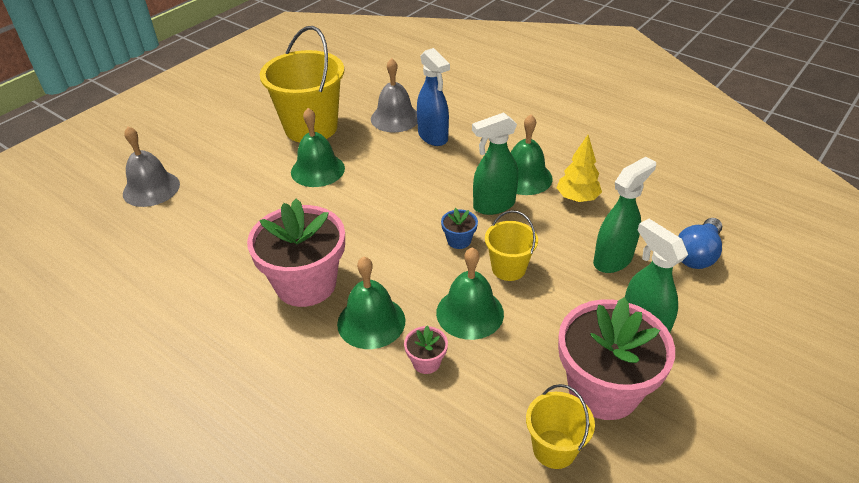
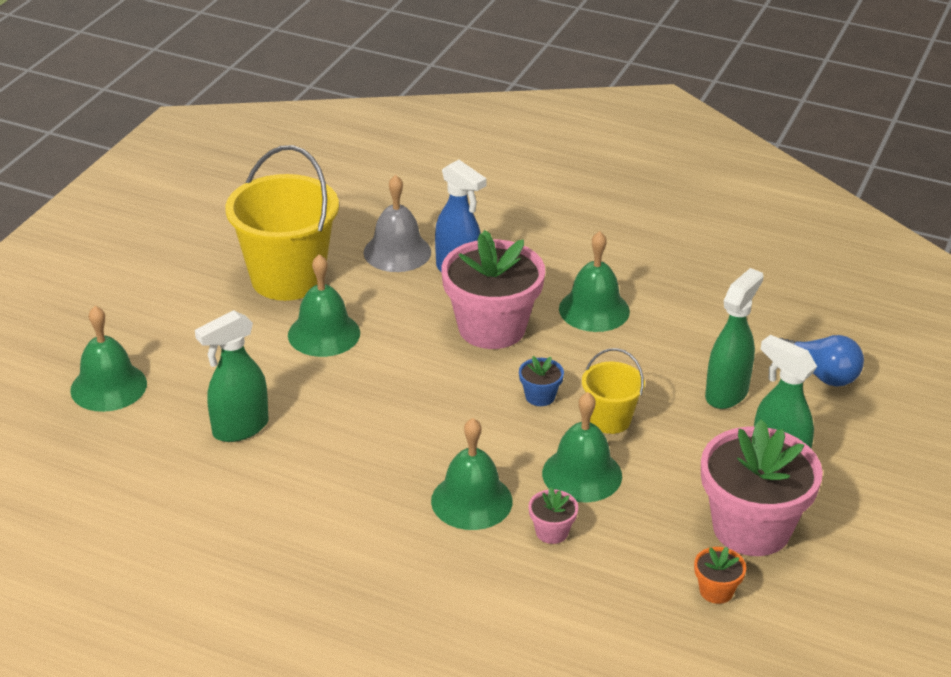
camera: 15 degrees left, 5 degrees down
grey bell [123,126,180,207] -> green bell [70,306,147,412]
pink flower pot [247,199,345,307] -> pink flower pot moved to [441,230,545,349]
green spray bottle [472,112,518,215] -> green spray bottle moved to [195,310,269,442]
yellow bucket [526,384,595,469] -> orange flower pot [694,547,746,604]
yellow tree [557,135,602,202] -> none
blue light bulb [678,218,722,269] -> blue light bulb turned 75 degrees counterclockwise [780,335,864,386]

